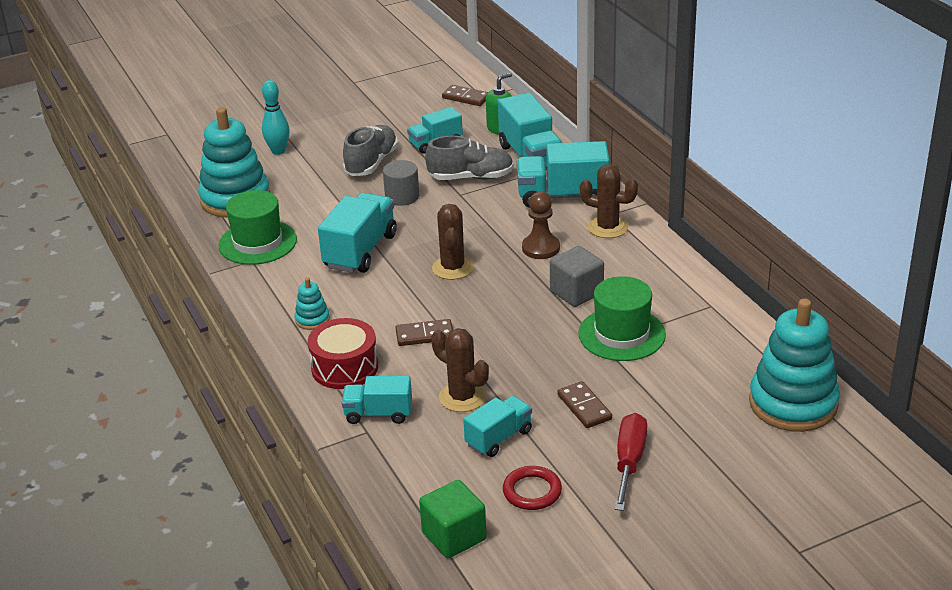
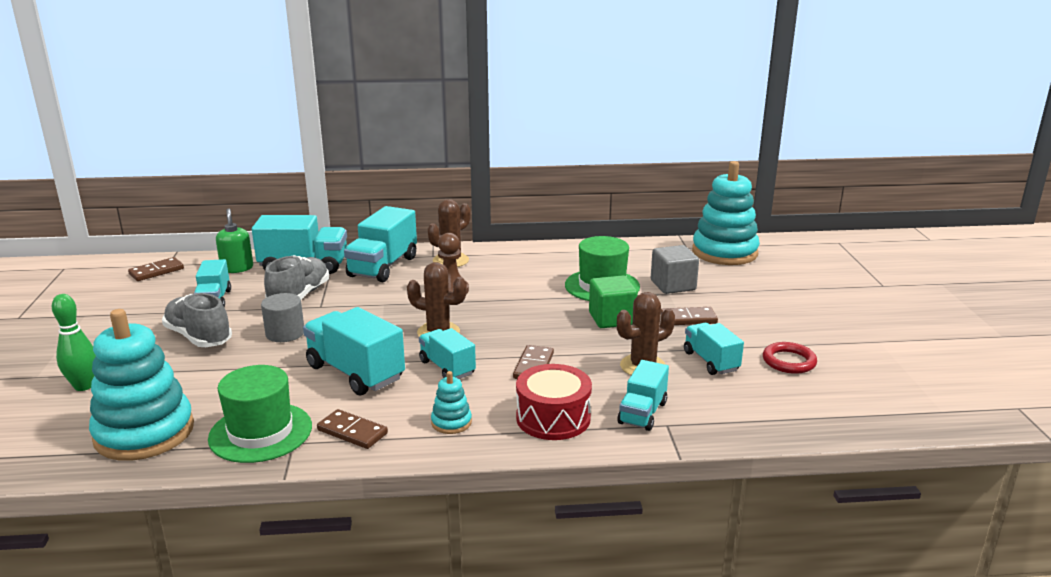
camera: 70 degrees left, 10 degrees down
turquoise bowling pin [262,80,290,155] -> green bowling pin [52,294,96,391]
green cube [419,480,487,558] -> green cube moved to [589,275,638,328]
grey cube [550,246,604,307] -> grey cube moved to [651,245,699,294]
red screwdriver [615,413,647,511] -> none
none -> brown domino [317,409,388,449]
none -> turquoise truck [419,328,476,379]

